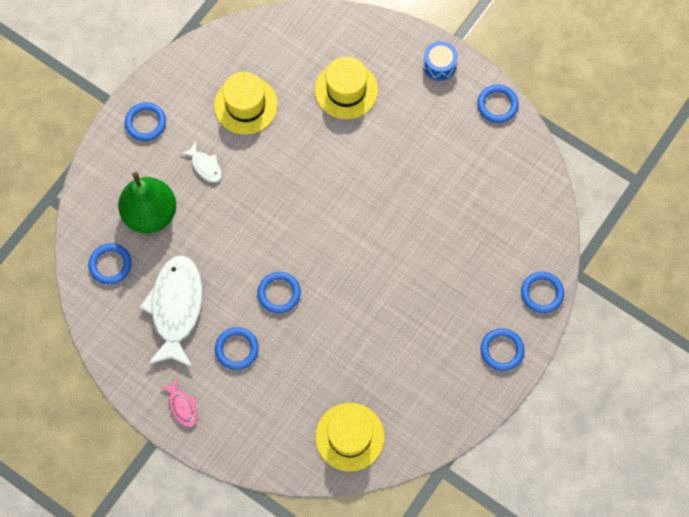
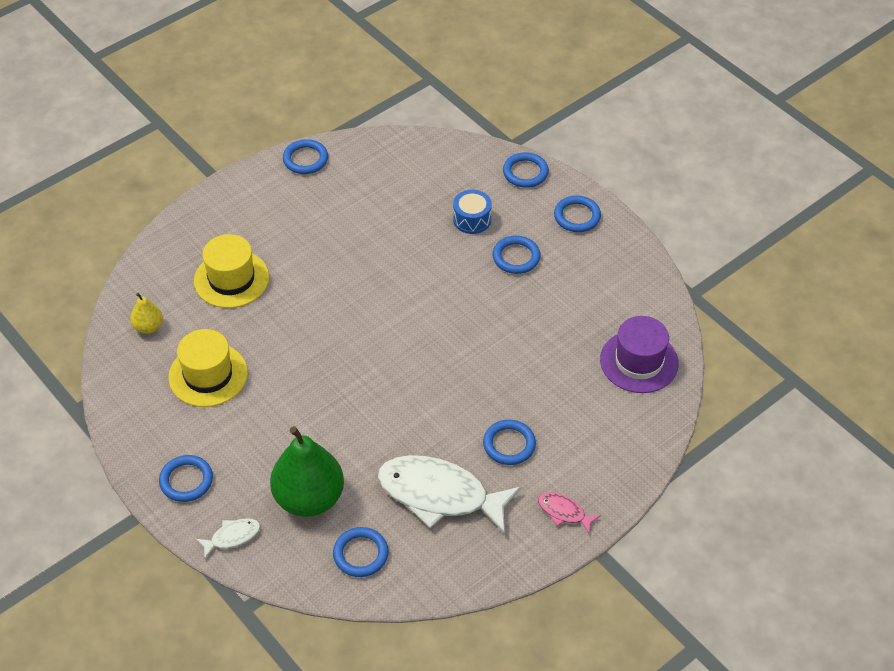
camera: 75 degrees left, 20 degrees down
pink fish [160,378,197,428] -> pink fish turned 135 degrees counterclockwise [538,492,601,534]
white fish [181,141,222,182] -> white fish moved to [196,518,260,559]
blue ring [257,272,301,313] -> blue ring moved to [492,236,541,274]
yellow hat [315,403,384,471] -> purple hat [600,316,679,393]
blue drum [423,41,458,81] -> blue drum moved to [453,190,492,234]
none -> yellow pear [130,293,163,334]

